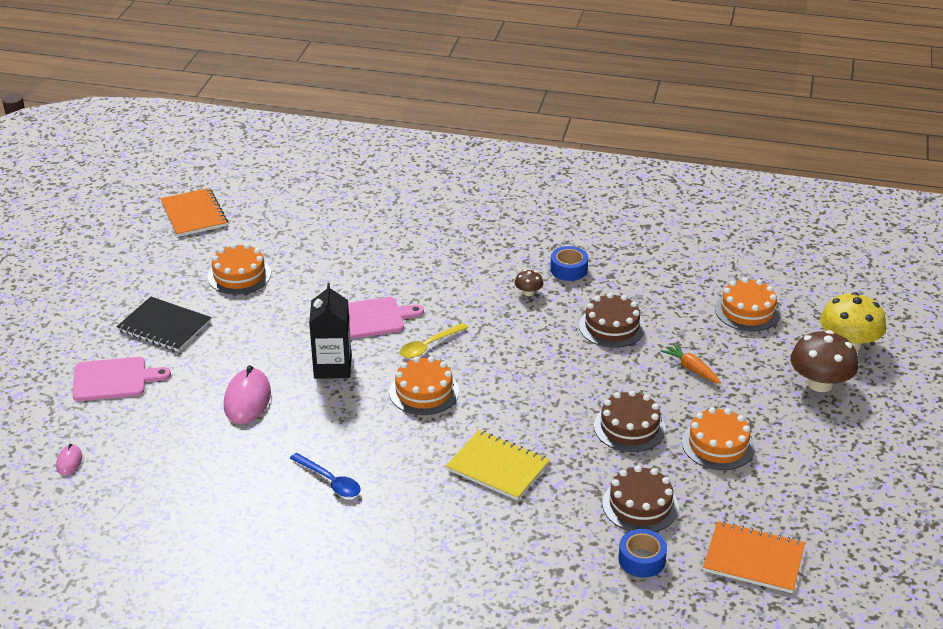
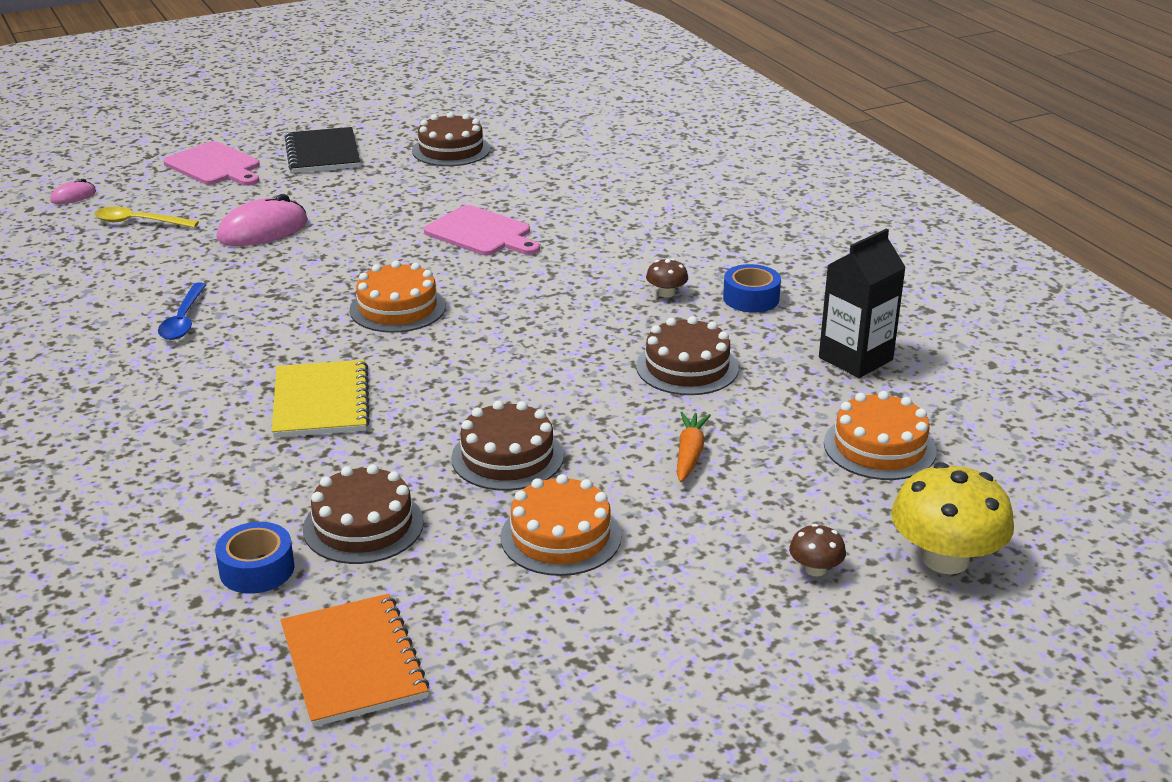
camera: 50 degrees right, 5 degrees down
orange notebook [160,188,228,237] -> none
orange cake [208,243,271,295] -> brown cake [412,112,490,166]
black carton [309,283,352,379] -> black carton moved to [819,228,906,378]
yellow spoon [399,323,468,358] -> yellow spoon moved to [94,207,199,228]
brown mushroom [791,330,858,392] -> brown mushroom [789,524,846,577], size x0.47

